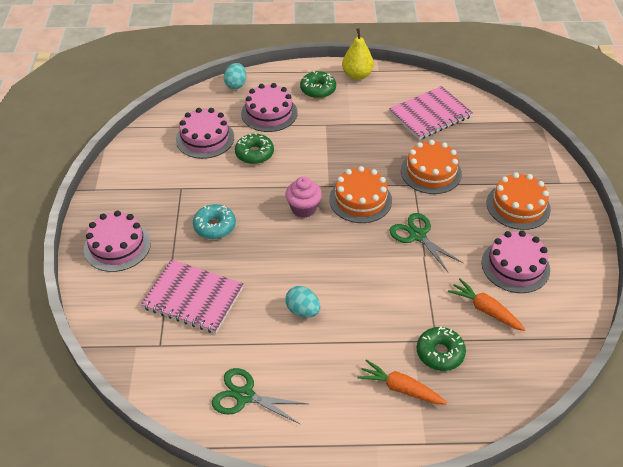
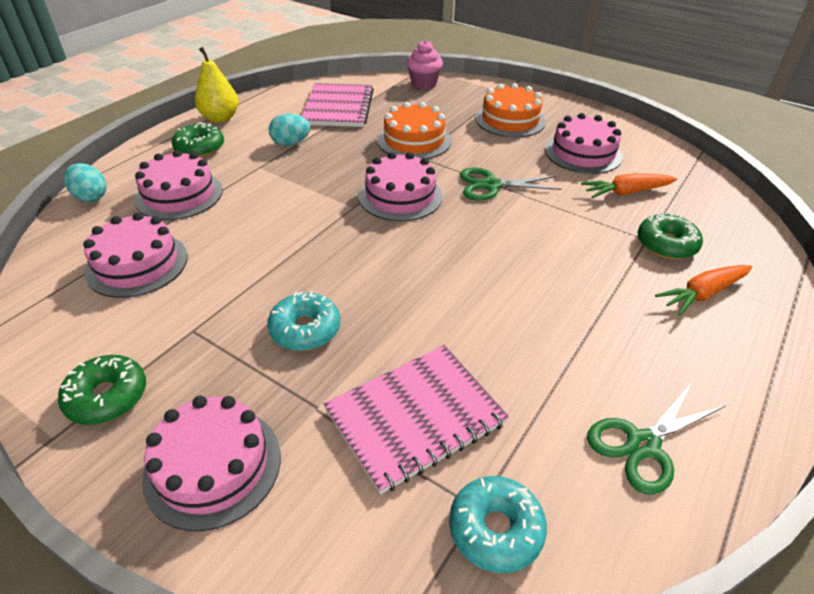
camera: 55 degrees left, 5 degrees down
green donut [235,133,274,164] -> green donut moved to [58,355,146,425]
pink cupcake [285,177,322,218] -> pink cupcake moved to [406,40,443,89]
turquoise egg [285,286,320,318] -> turquoise egg moved to [269,114,310,146]
orange cake [329,166,392,223] -> pink cake [358,152,443,221]
none -> turquoise donut [449,476,547,573]

